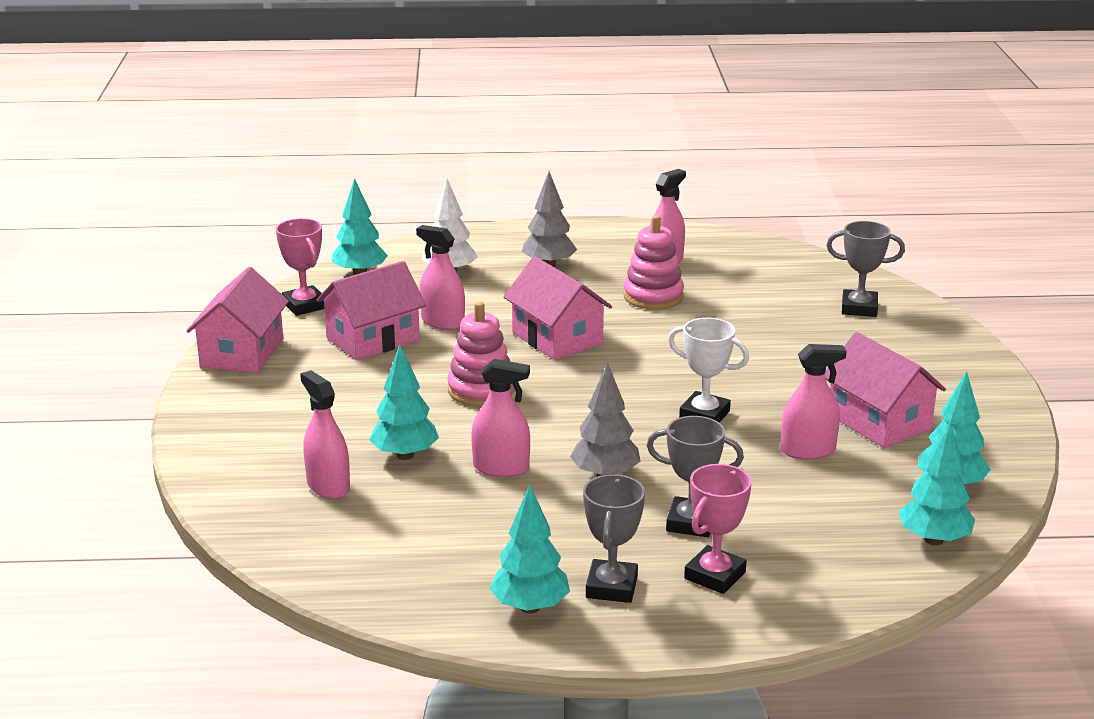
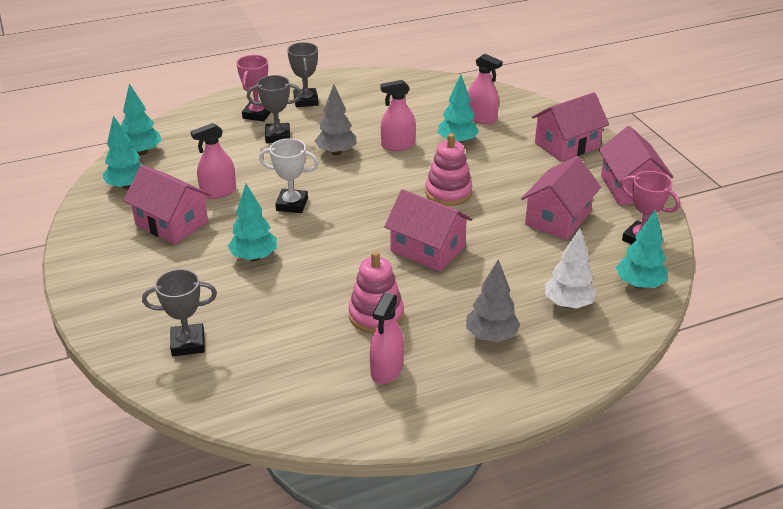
camera: 160 degrees right, 10 degrees up
pink spray bottle [416,225,465,330] -> none
turquoise tree [490,485,570,614] -> turquoise tree moved to [228,184,277,261]
none -> pink house [532,92,609,161]

